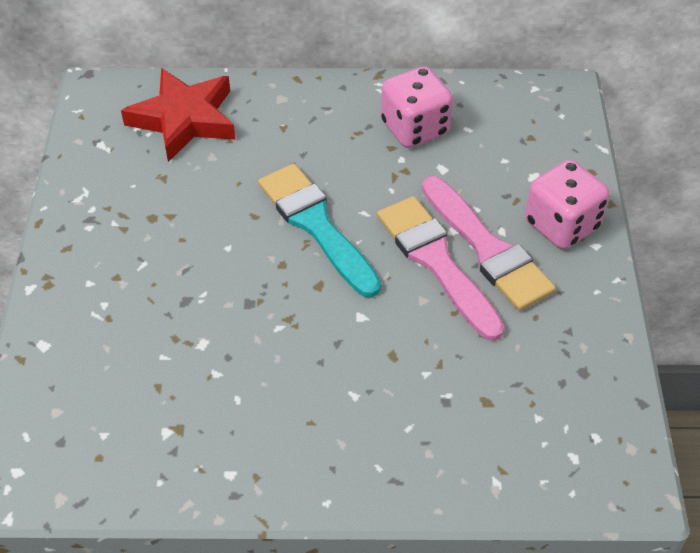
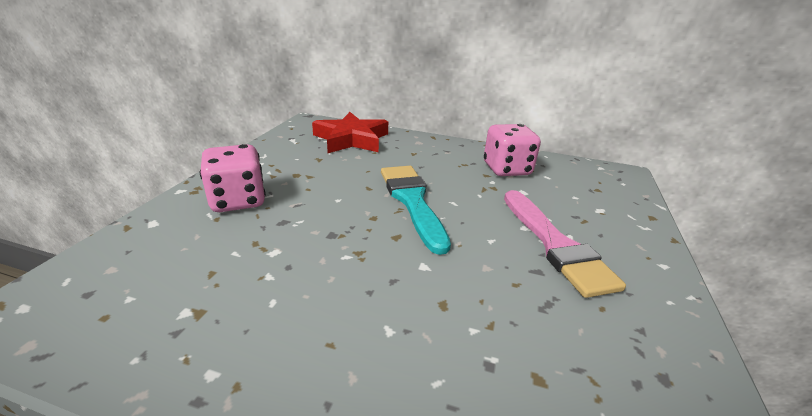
camera: 15 degrees right, 20 degrees down
pink brush [377,196,505,341] -> none
pink dice [525,160,609,249] -> pink dice moved to [200,144,266,212]

